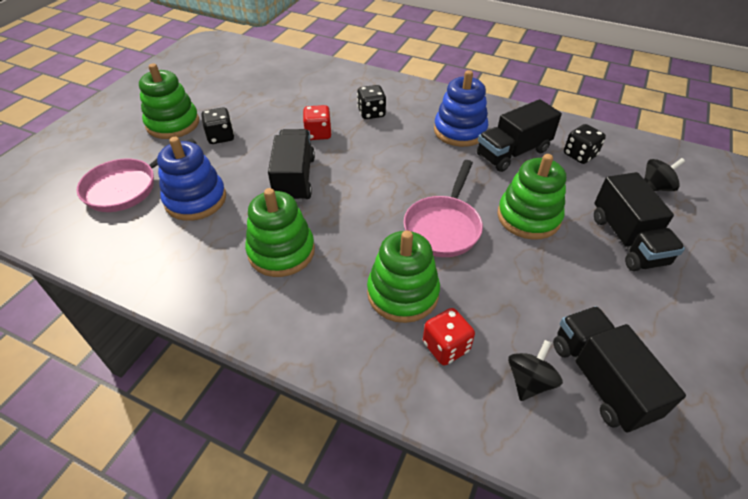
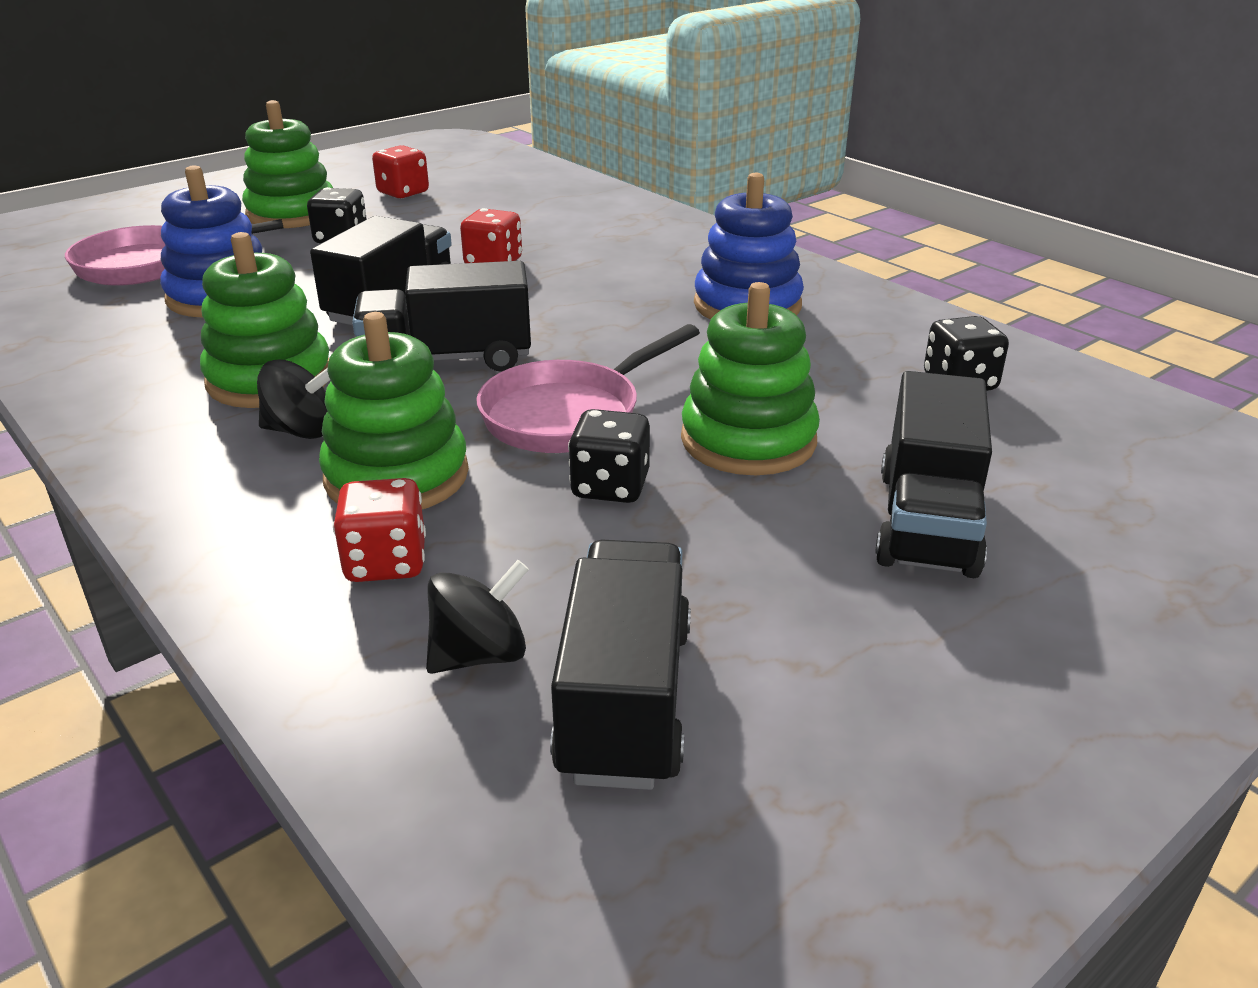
camera: 25 degrees right, 15 degrees down
black dice [357,85,386,119] -> black dice moved to [568,409,650,503]
black truck [477,99,562,172] -> black truck moved to [352,261,531,372]
black spinning top [644,158,685,191] -> black spinning top moved to [257,360,330,439]
none -> red dice [372,145,429,199]

